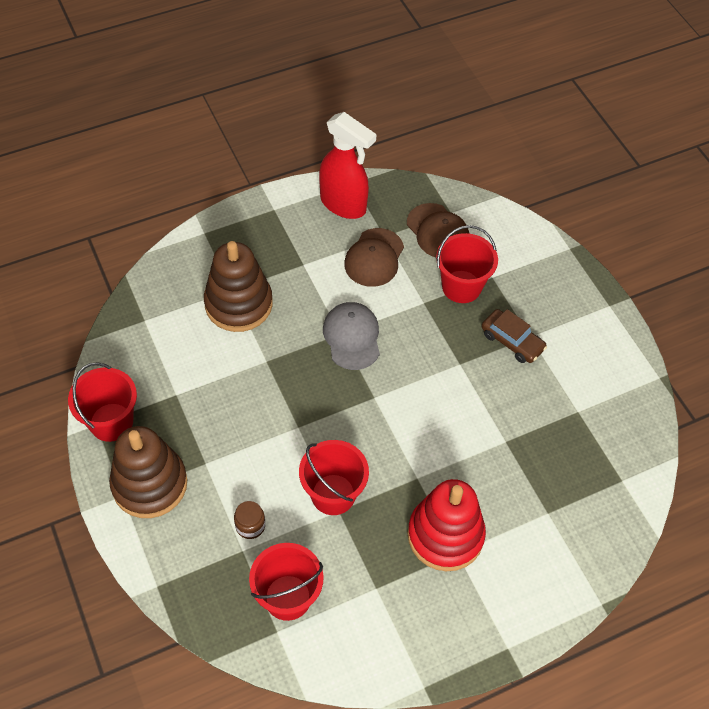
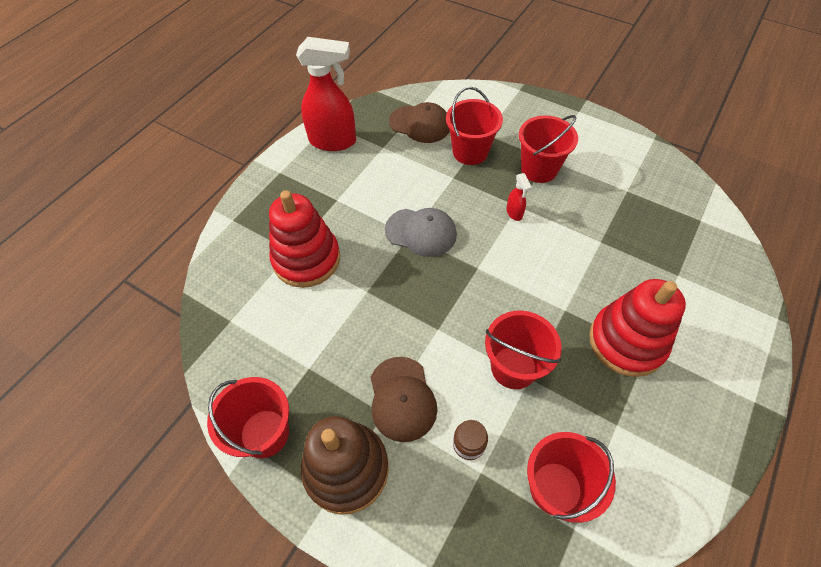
camera: 30 degrees left, 0 degrees up
brown stacking toy [204,241,273,332] -> red stacking toy [269,190,340,288]
grey cap [323,302,380,370] -> grey cap turned 150 degrees clockwise [385,208,457,257]
brown cap [344,228,404,287] -> brown cap moved to [371,357,437,442]
brown car [481,309,547,363] -> red bucket [519,115,578,183]
none -> red spray bottle [506,173,532,221]

